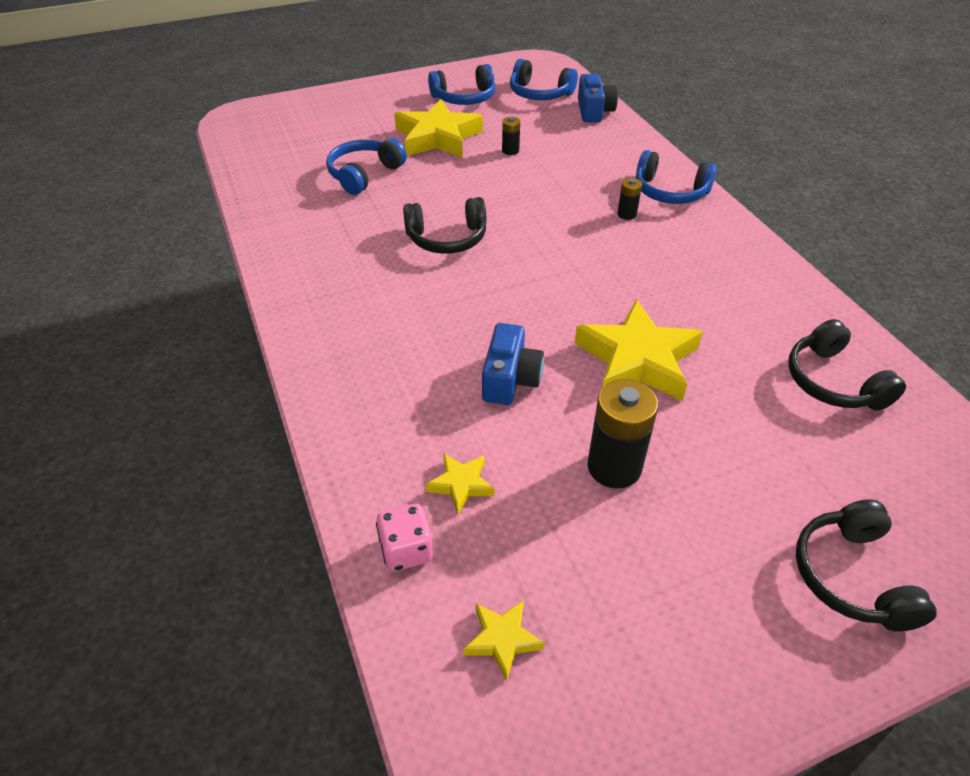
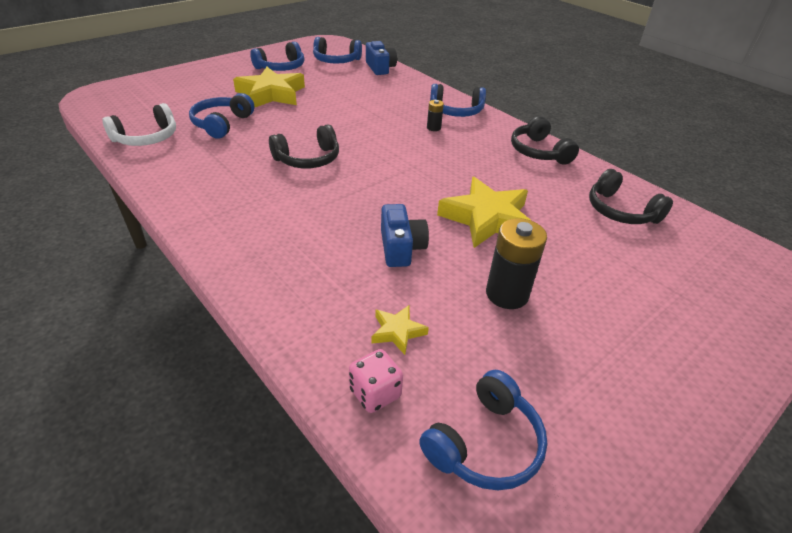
camera: 20 degrees left, 5 degrees down
yellow star [463,600,545,681] -> blue headphones [419,370,547,490]
black battery [502,117,520,155] -> none
black headphones [796,499,937,631] -> black headphones moved to [511,116,579,165]
none -> white headphones [102,103,176,146]

